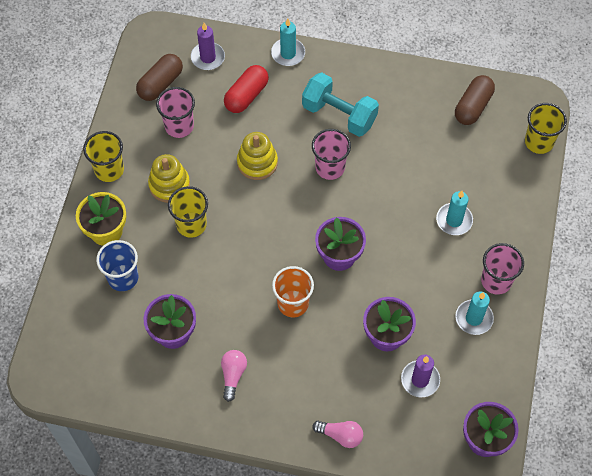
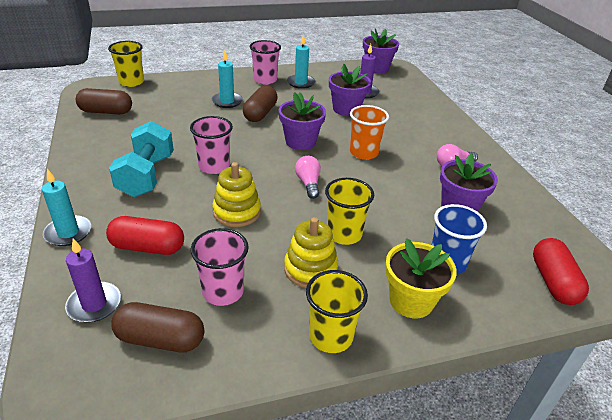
camera: 120 degrees left, 25 degrees down
pink light bulb [312,421,363,448] -> pink light bulb moved to [295,156,321,199]
none -> brown capsule [243,86,278,122]
none -> red capsule [533,238,589,305]

